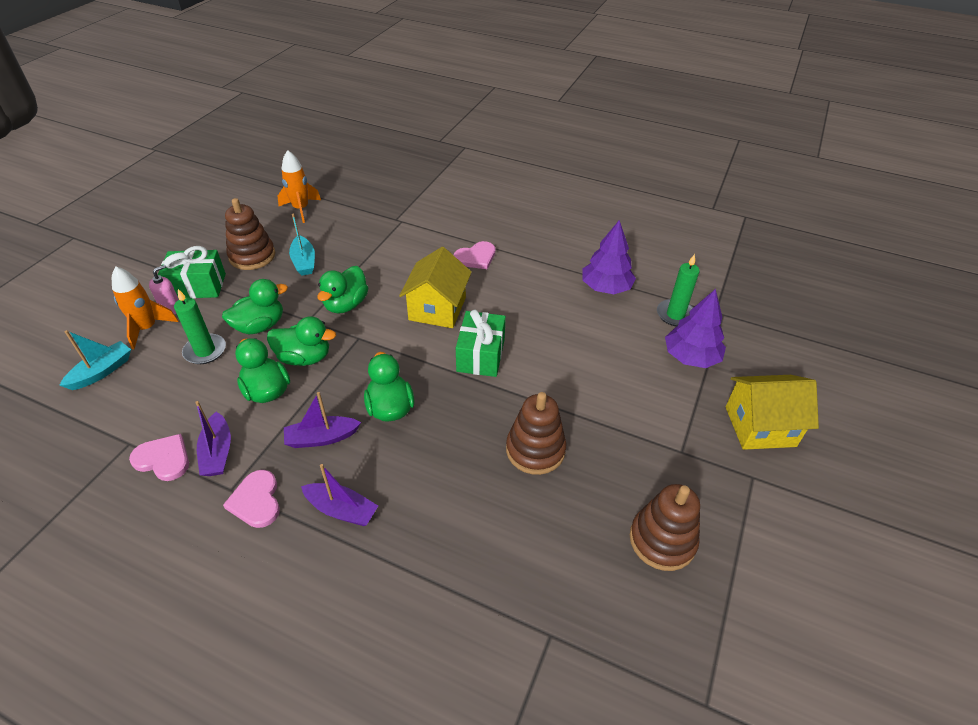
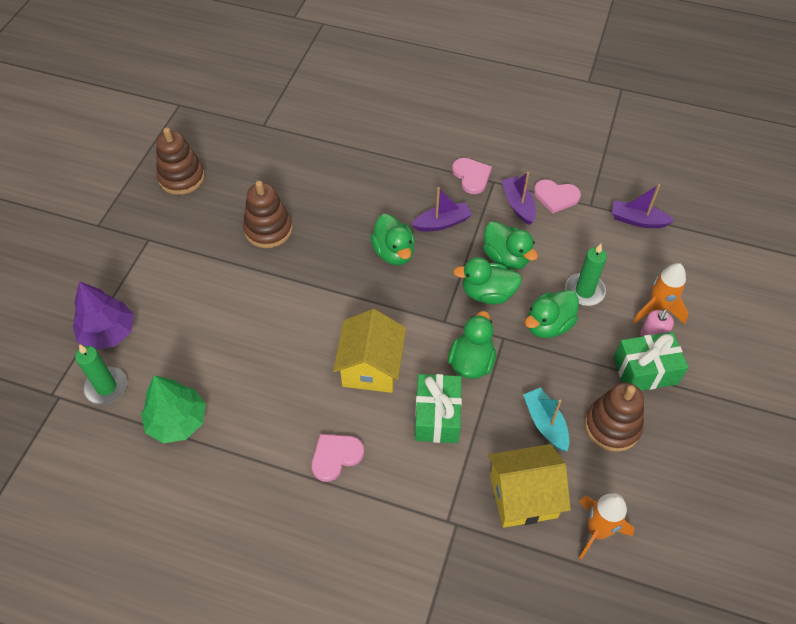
camera: 175 degrees right, 10 degrees up
turquoise boat [59,330,131,390] -> none
purple boat [301,464,378,526] -> purple boat moved to [612,184,674,228]
green gift [456,310,506,377] -> green gift moved to [415,374,462,443]
purple tree [582,220,636,294] -> green tree [141,375,206,443]
yellow house [726,375,819,450] -> yellow house moved to [488,444,571,528]

